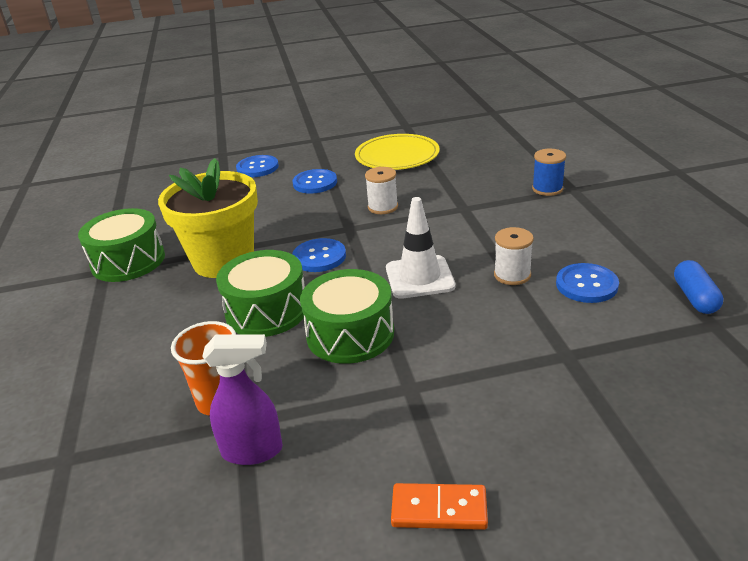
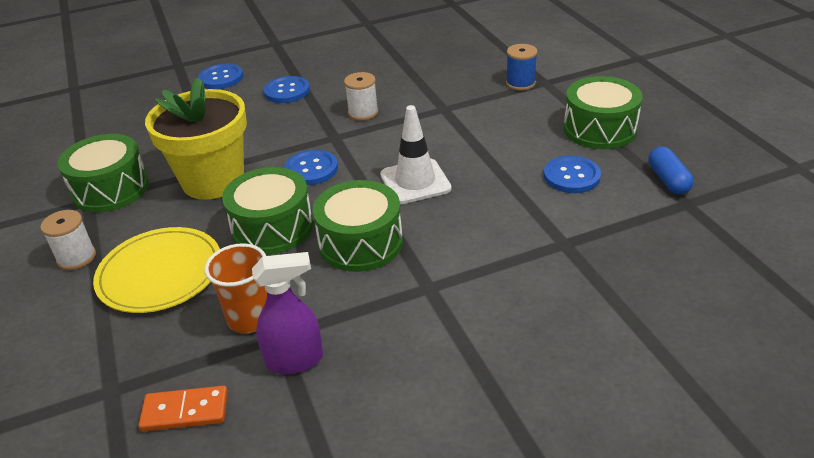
camera: 10 degrees left, 5 degrees up
yellow plate [355,134,439,170] -> yellow plate moved to [93,227,220,313]
orange domino [391,483,488,530] -> orange domino moved to [139,386,228,432]
white spool [494,227,534,285] -> white spool moved to [40,210,96,270]
none -> green drum [564,76,642,149]

